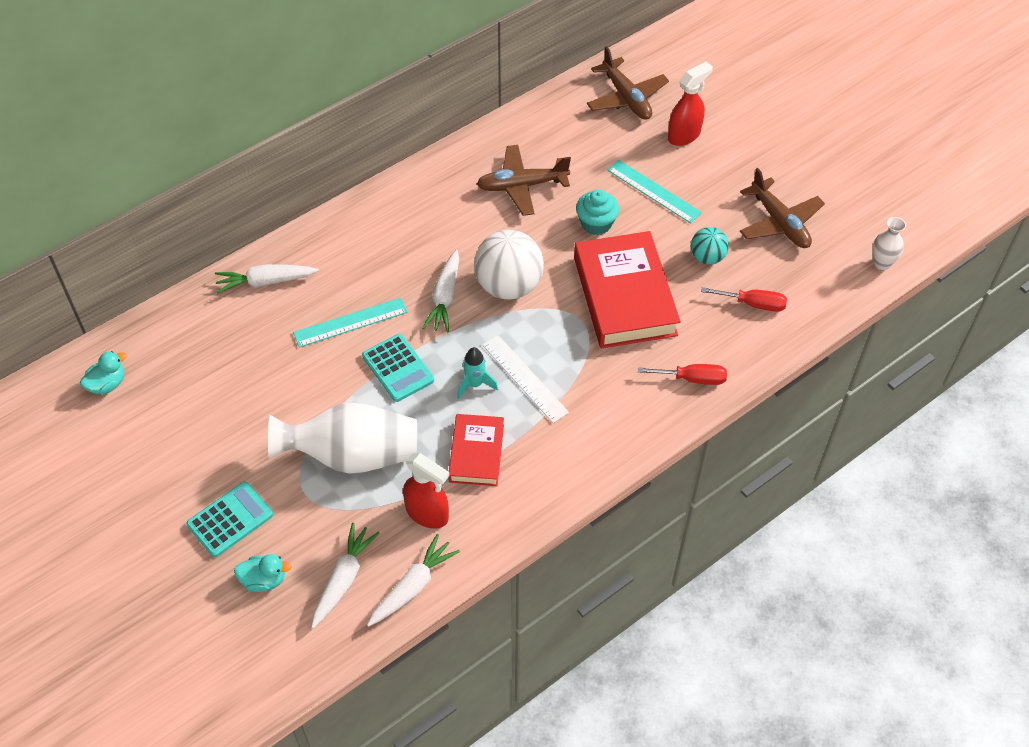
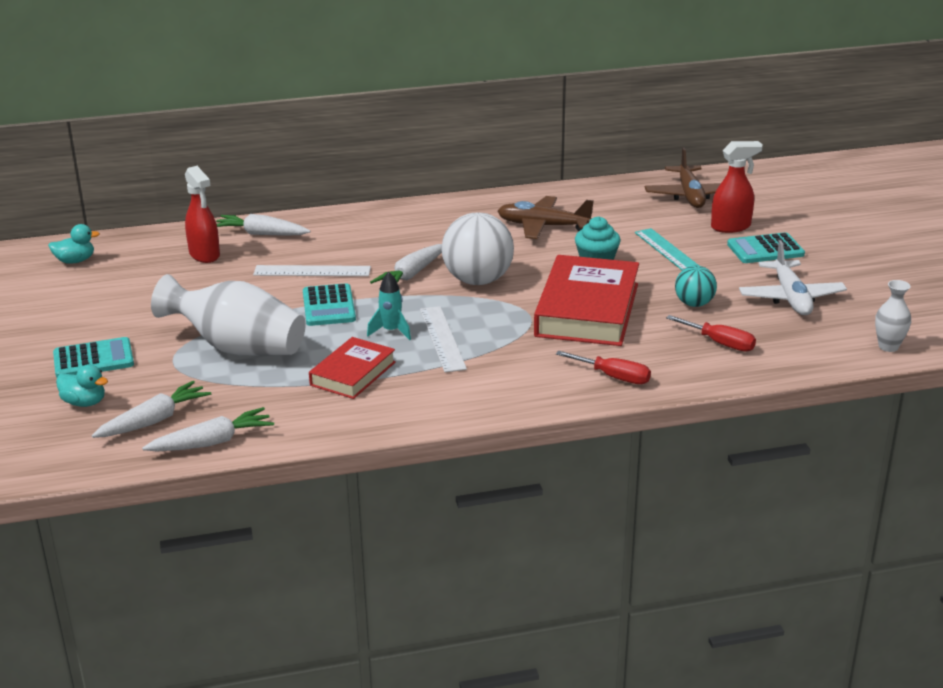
camera: 25 degrees right, 25 degrees down
turquoise ruler [293,298,408,348] -> white ruler [253,265,371,276]
red spray bottle [403,453,449,529] -> red spray bottle moved to [185,166,220,263]
brown plane [740,168,825,248] -> white plane [739,240,847,315]
none -> turquoise calculator [727,232,805,263]

